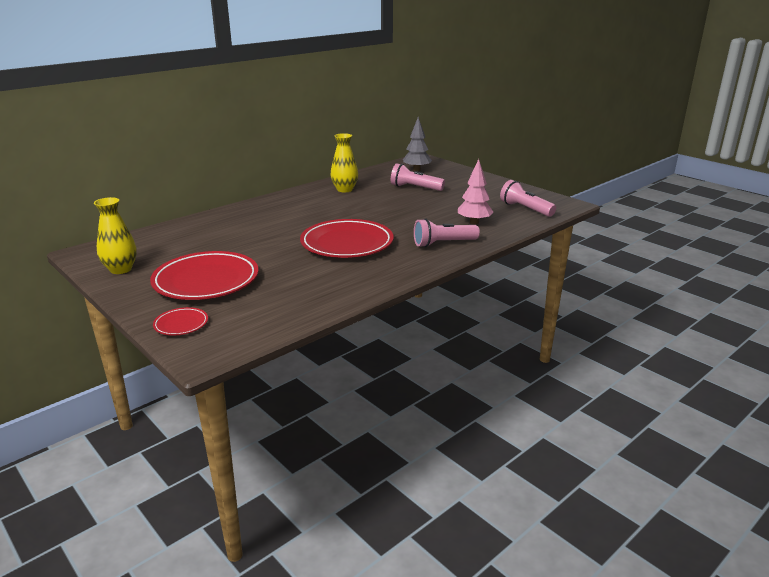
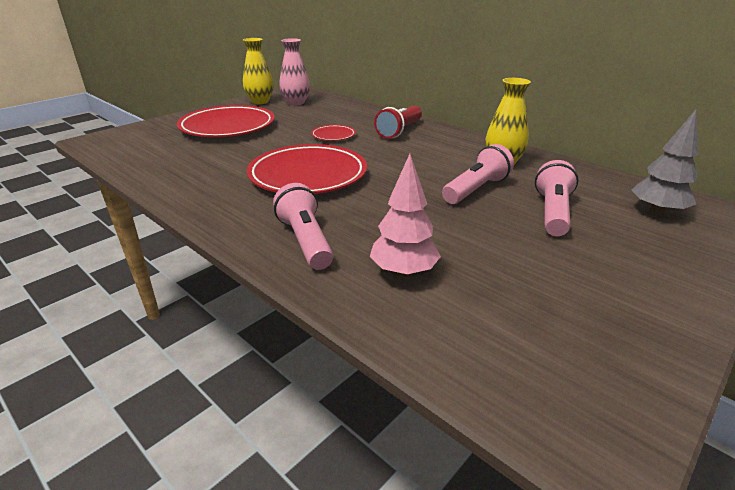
camera: 85 degrees right, 5 degrees up
red plate [153,307,208,335] -> red plate moved to [311,125,356,141]
pink flashlight [500,180,556,217] -> pink flashlight moved to [442,144,514,204]
none -> pink vase [279,38,310,105]
none -> red flashlight [374,106,422,139]

